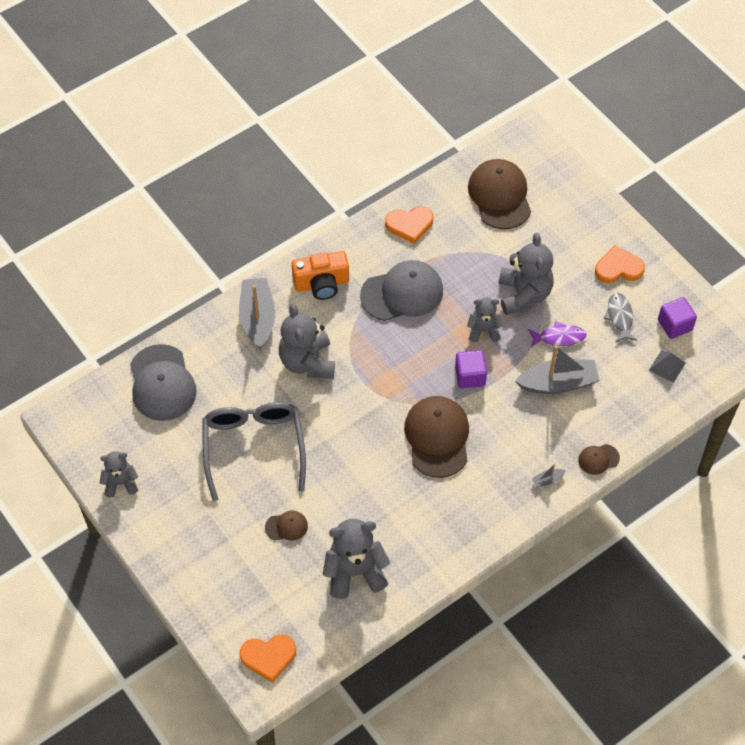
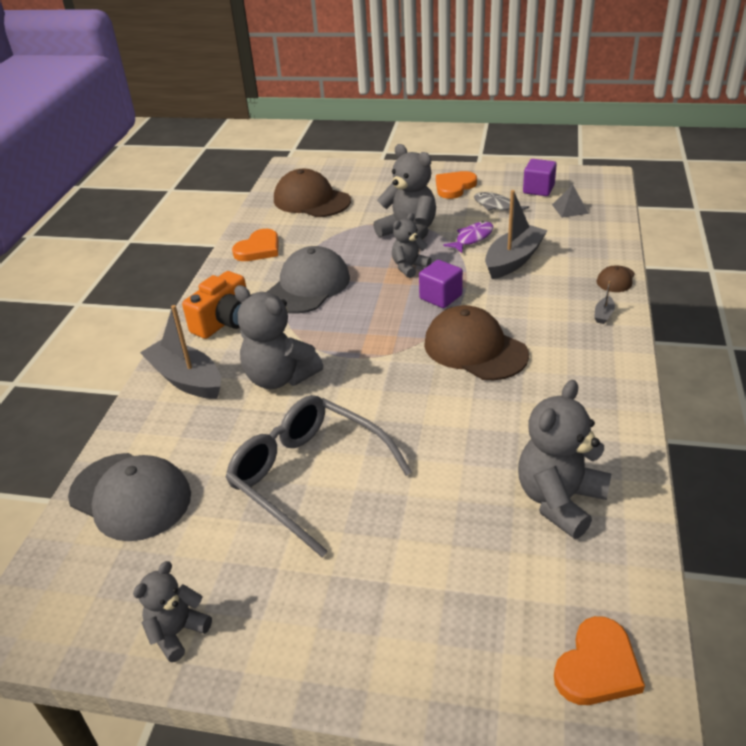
camera: 40 degrees left, 20 degrees down
brown cap [265,511,308,540] -> none

